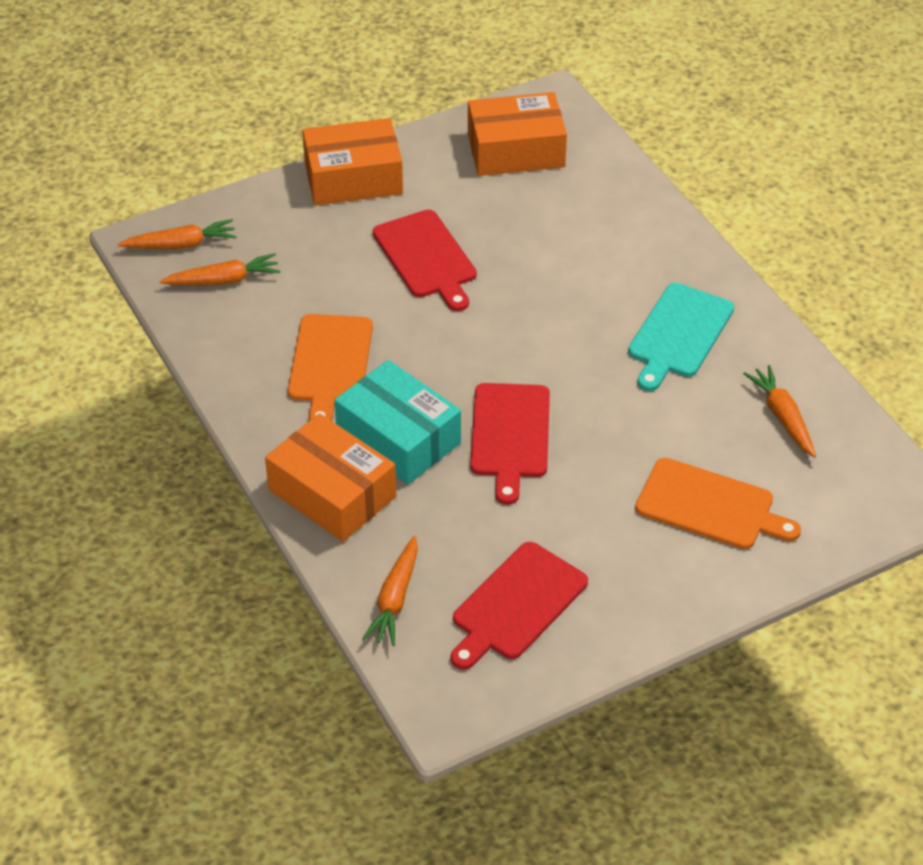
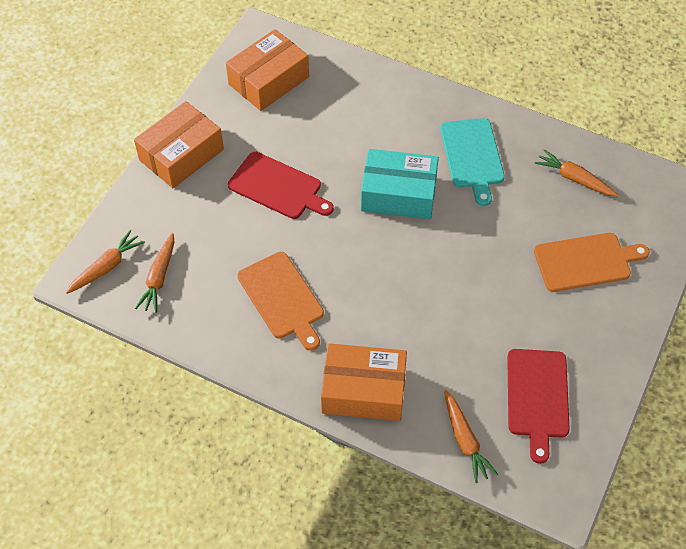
camera: 35 degrees left, 10 degrees up
orange carrot [160,253,280,285] -> orange carrot turned 150 degrees clockwise [135,233,174,313]
turquoise box [334,360,461,484] -> turquoise box moved to [361,149,439,219]
red cutting board [470,383,550,505] -> none

